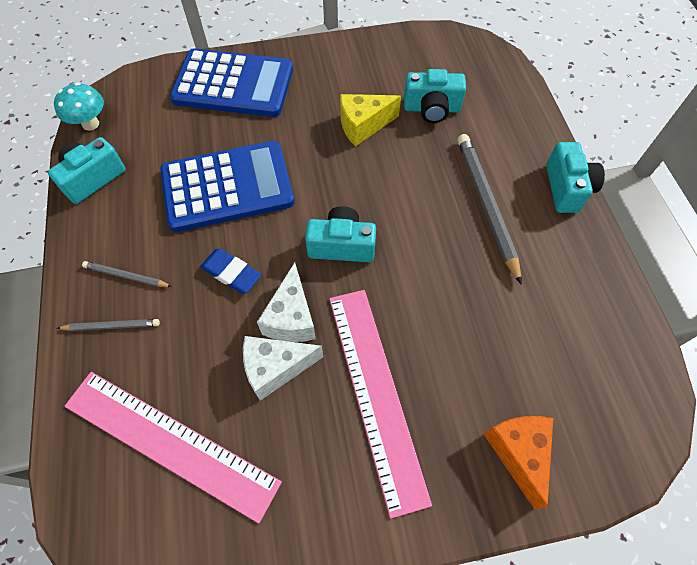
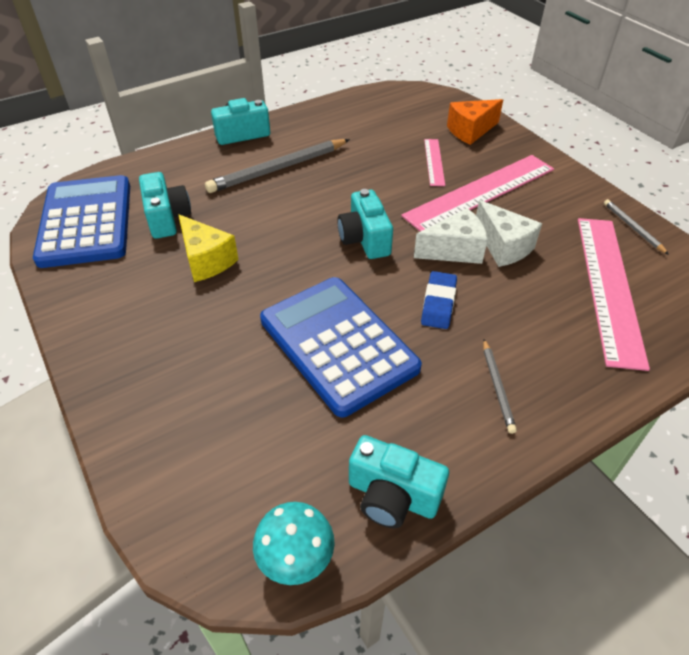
camera: 110 degrees left, 15 degrees down
grey pencil [57,319,160,331] -> grey pencil moved to [604,199,669,255]
blue calculator [170,48,293,117] -> blue calculator moved to [33,175,130,268]
none -> pink ruler [424,139,445,186]

